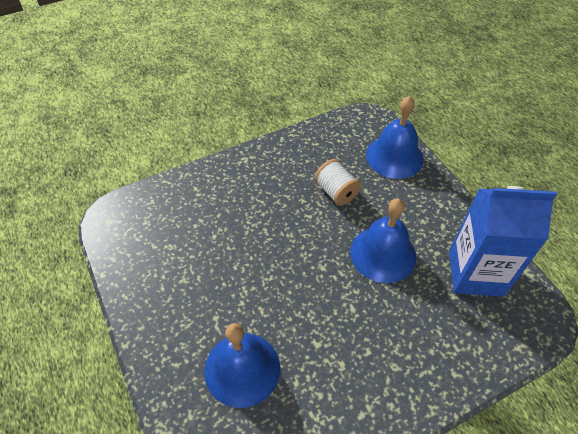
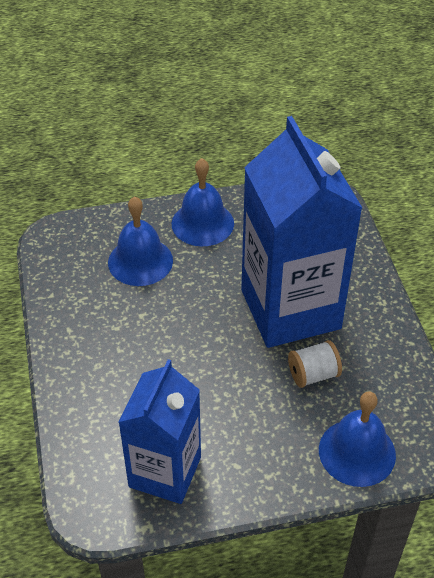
camera: 105 degrees right, 5 degrees down
blue bell [350,198,416,283] -> blue bell moved to [172,158,234,246]
none -> blue carton [241,116,362,348]

